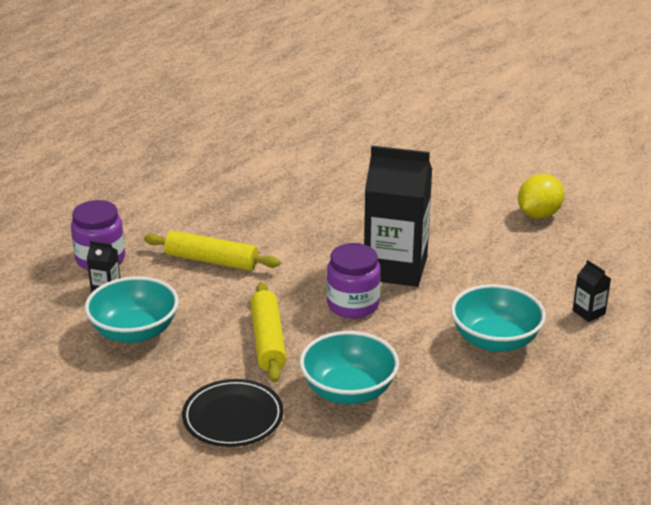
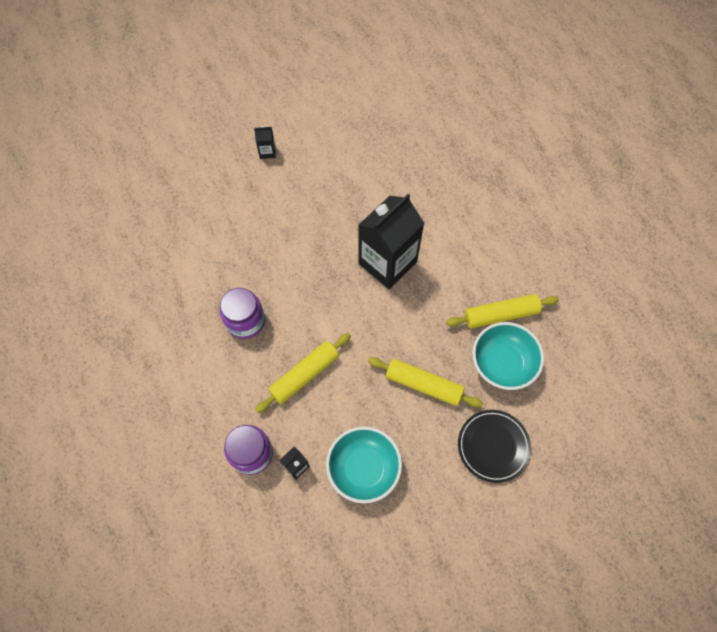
camera: 60 degrees left, 35 degrees up
purple jar [327,243,381,318] -> purple jar moved to [220,288,265,339]
turquoise bowl [451,284,546,352] -> none
yellow lemon [518,174,564,219] -> none
black carton [572,260,611,322] -> black carton moved to [254,126,276,159]
none -> yellow rolling pin [446,294,559,328]

